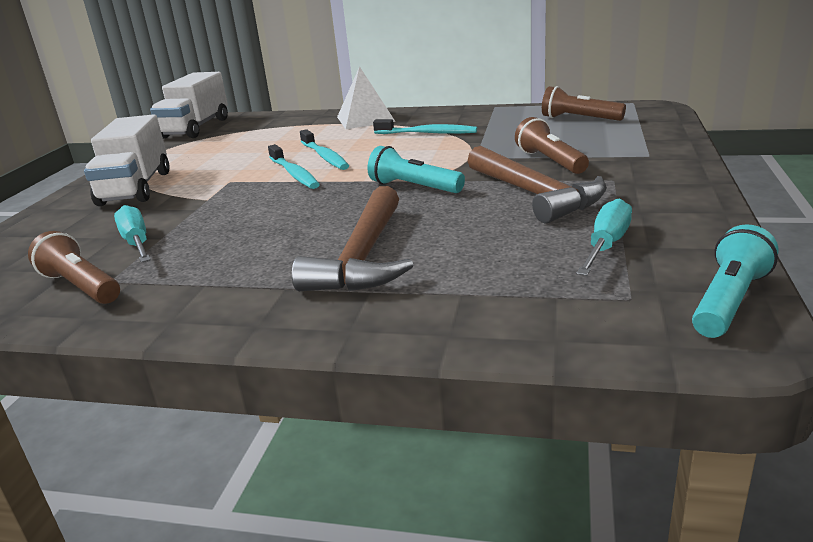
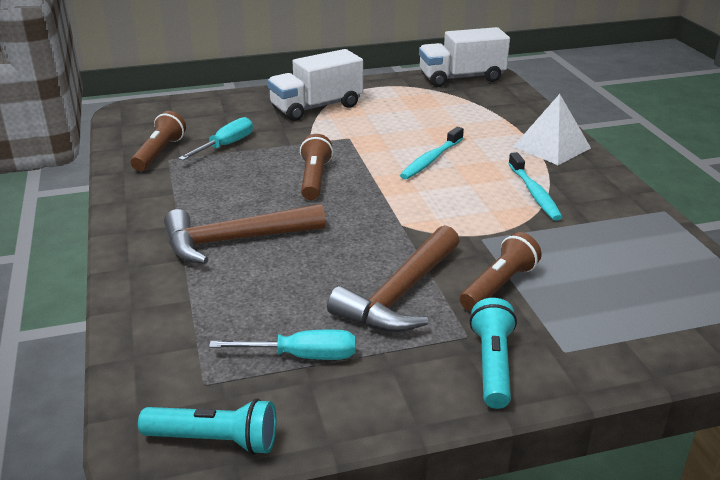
camera: 60 degrees right, 5 degrees up
turquoise toothbrush [268,144,320,189] -> none
turquoise flashlight [368,146,465,193] -> turquoise flashlight moved to [470,298,517,409]
brown flashlight [542,86,626,121] -> brown flashlight moved to [300,134,333,200]

